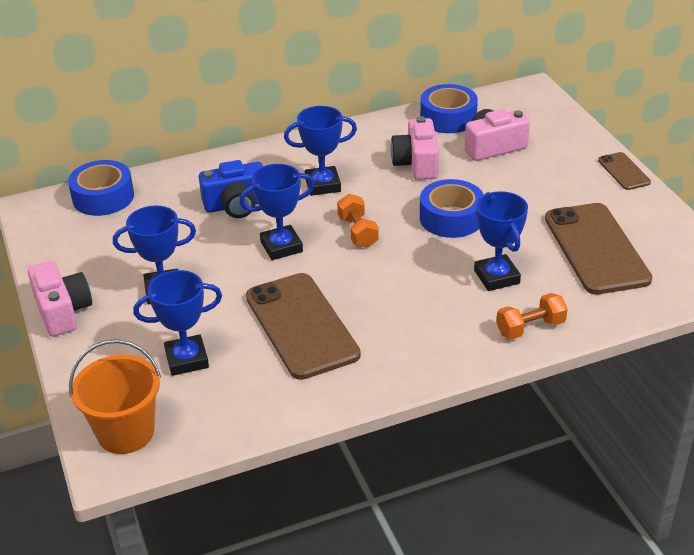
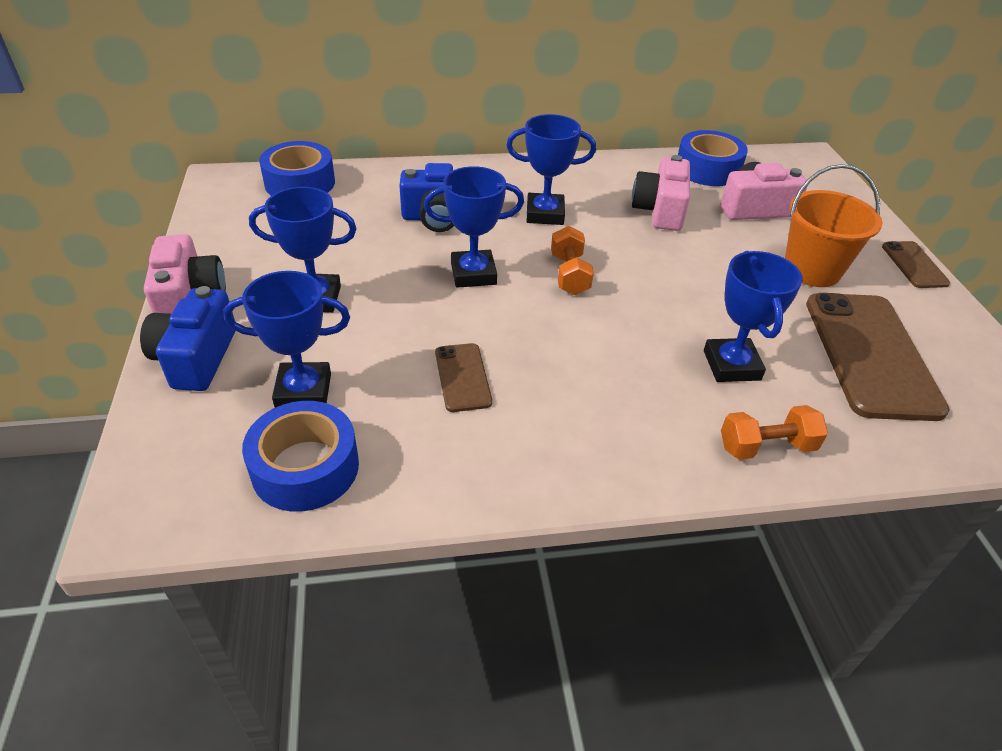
camera: 10 degrees right, 5 degrees up
orange bucket [69,339,161,454] -> orange bucket moved to [785,164,882,287]
brown phone [246,273,361,380] -> brown phone [435,343,492,412], size x0.48
blue tape [420,179,484,238] -> blue tape moved to [242,401,359,512]
none -> blue camera [140,286,236,391]

